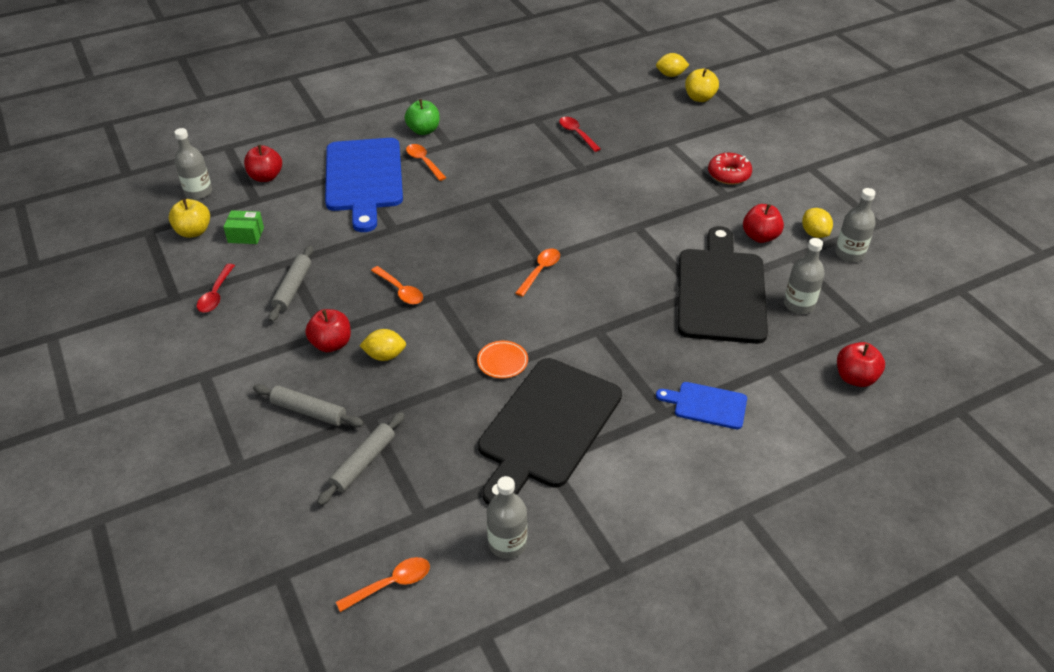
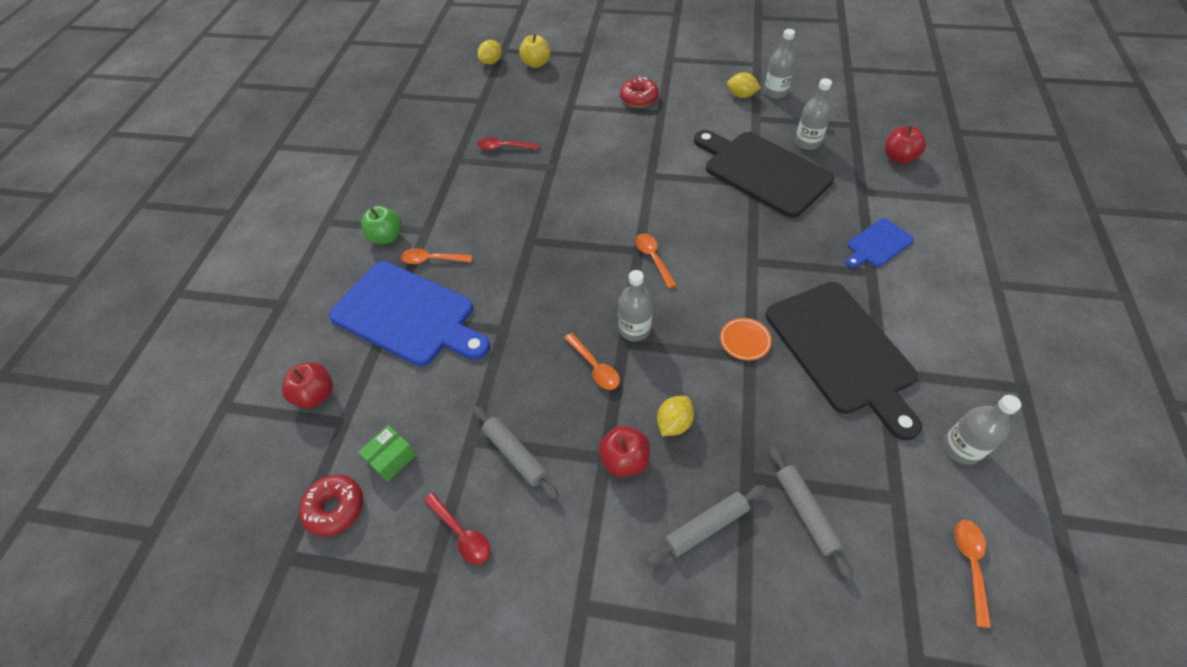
camera: 50 degrees left, 10 degrees up
yellow apple [169,199,210,238] -> red donut [299,475,363,537]
grey bottle [174,128,212,200] -> grey bottle moved to [618,270,653,342]
orange spoon [371,266,423,304] -> orange spoon turned 60 degrees clockwise [564,333,620,390]
red apple [743,204,784,243] -> none

